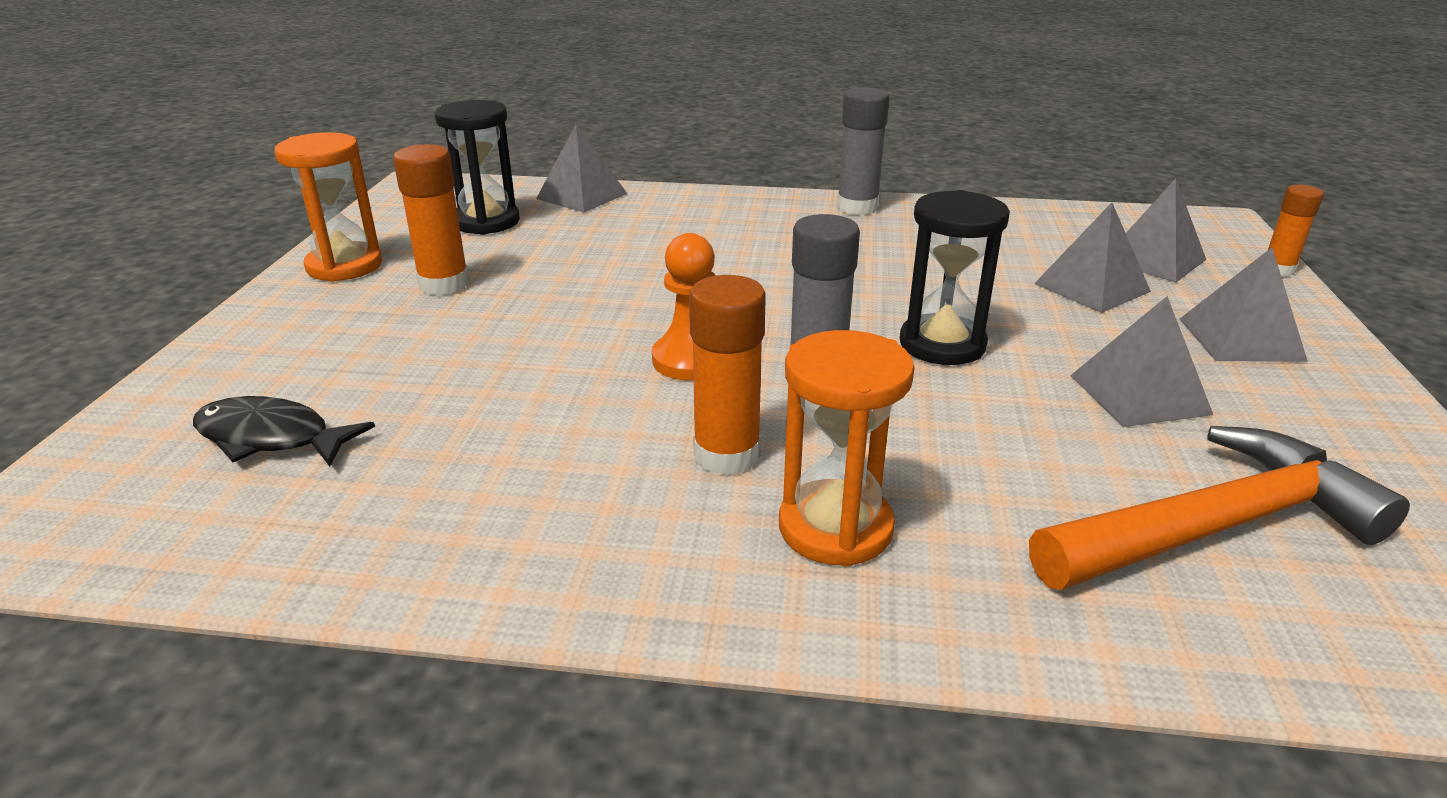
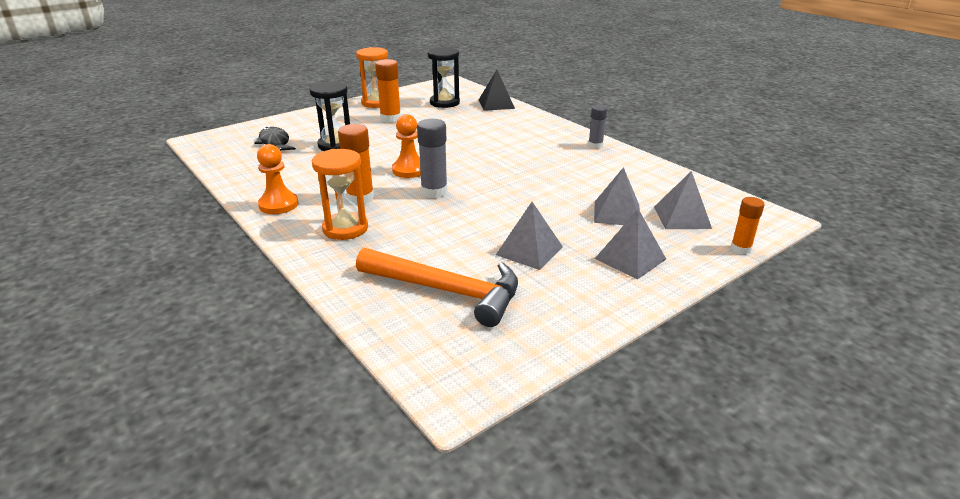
camera: 45 degrees right, 0 degrees up
grey pyramid [536,124,627,213] -> black pyramid [479,70,515,111]
grey glue stick [837,87,889,215] -> grey glue stick [588,105,607,149], size x0.64
black hourglass [900,190,1010,365] -> black hourglass moved to [310,81,350,151]
none -> orange pawn [257,144,299,214]

